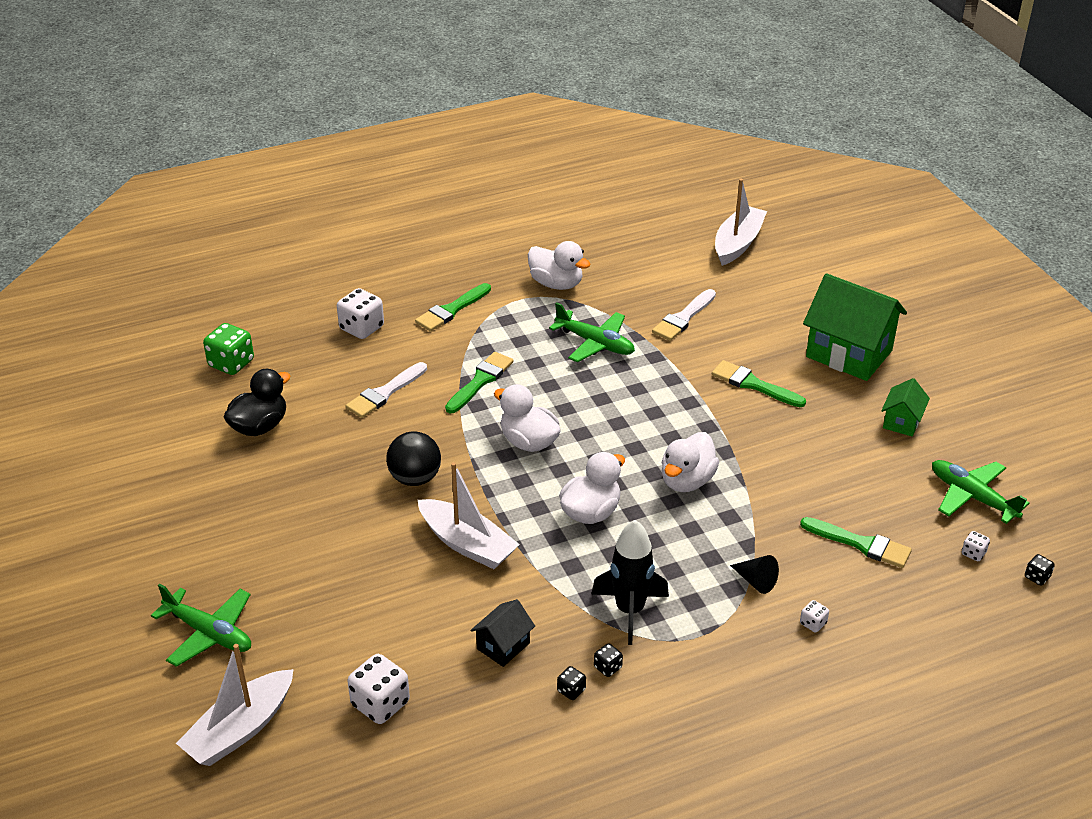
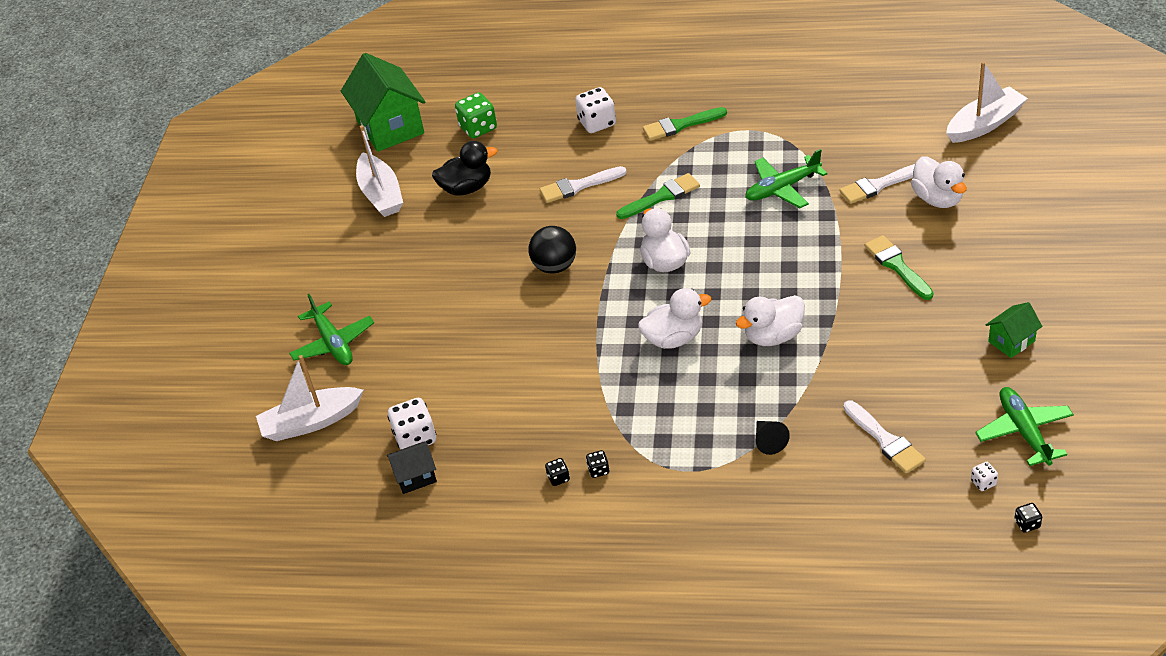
camera: 35 degrees right, 5 degrees up
white boat [418,462,520,569] -> white boat moved to [356,125,403,217]
black house [470,599,535,667] -> black house moved to [387,441,437,494]
white duck [528,241,590,290] -> white duck moved to [911,157,967,208]
green plane [549,302,635,363] -> green plane turned 90 degrees clockwise [745,149,827,208]
black rocket [591,520,669,645] -> none
green brush [800,517,912,568] -> white brush [843,401,926,473]
white dice [800,600,829,633] -> none
green house [803,273,907,381] -> green house moved to [341,53,425,152]

